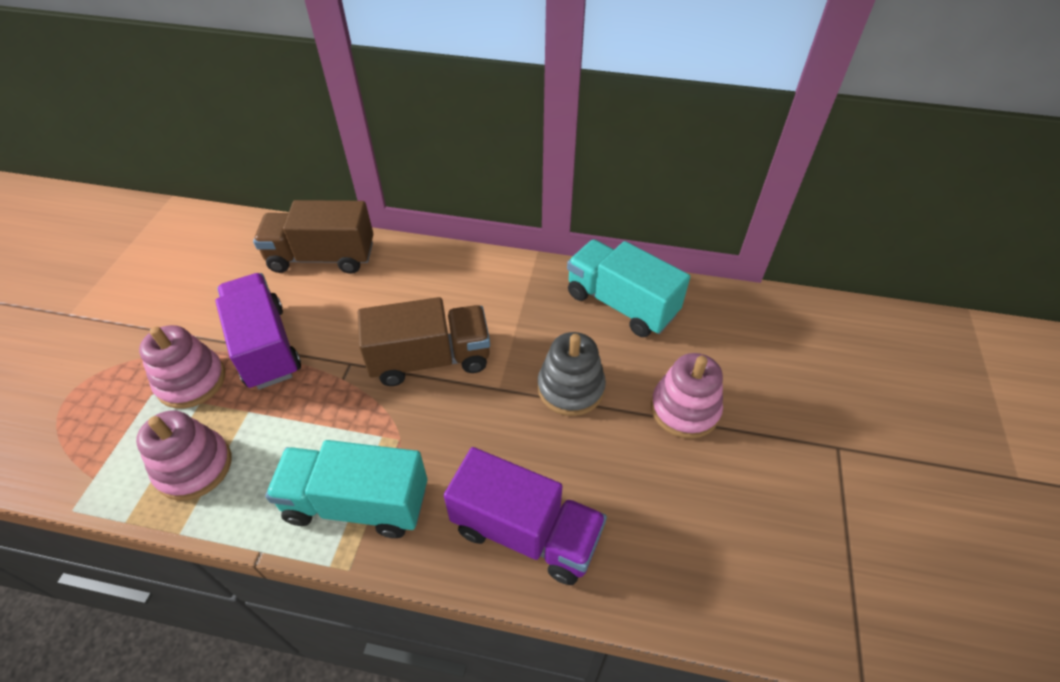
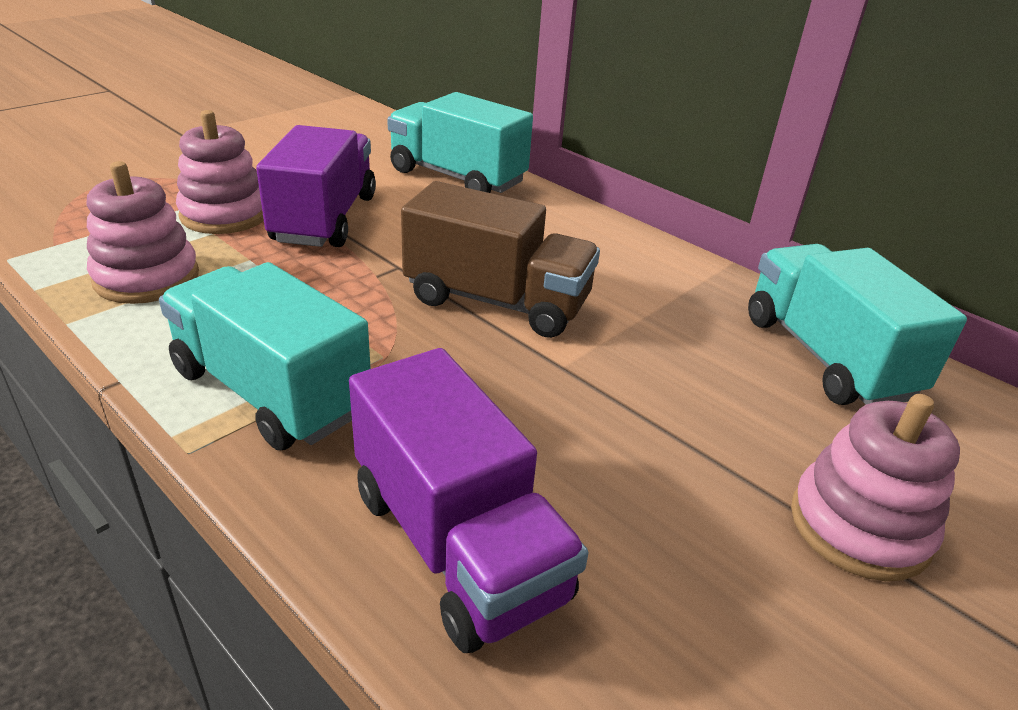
camera: 30 degrees right, 15 degrees down
brown truck [253,200,373,274] -> turquoise truck [387,92,533,193]
grey stacking toy [537,332,606,416] -> none

